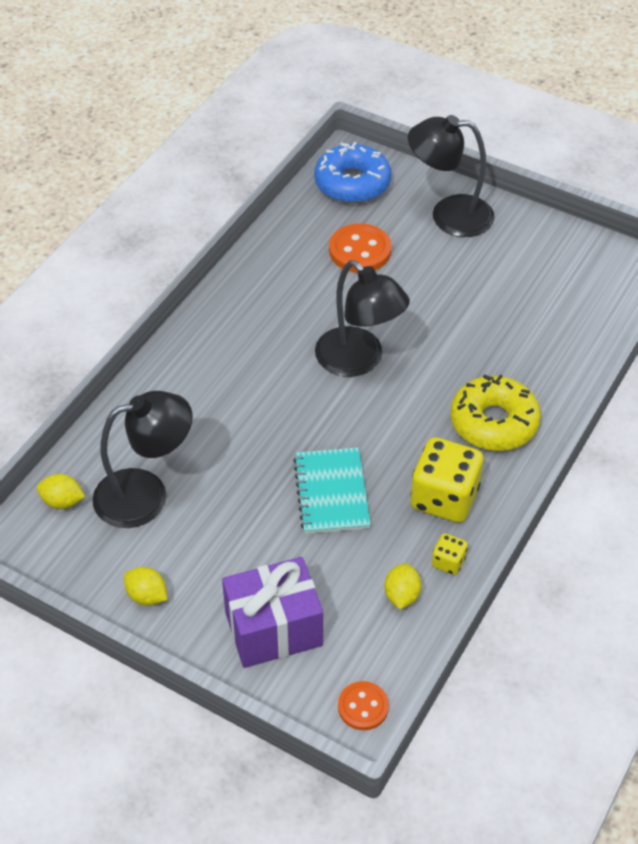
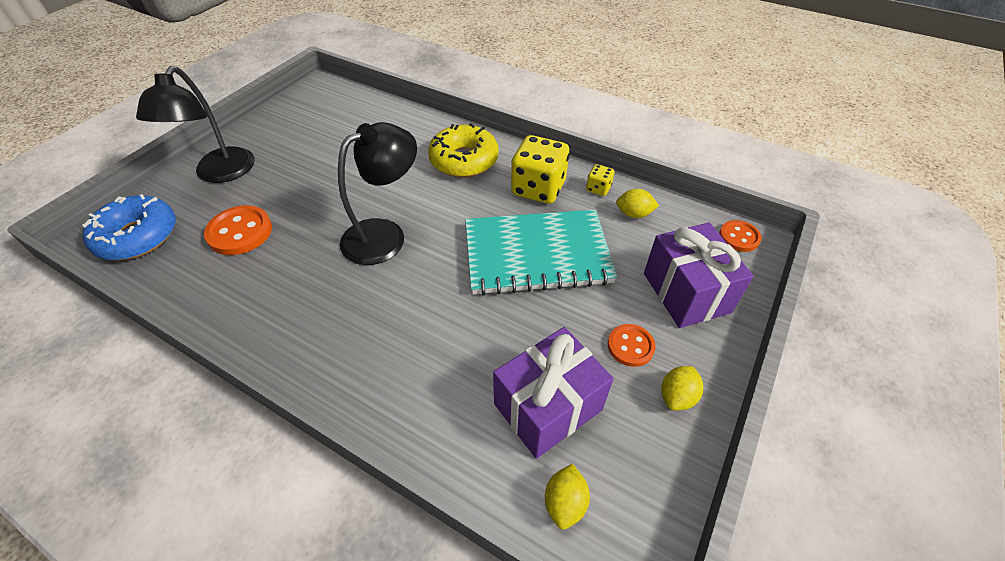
camera: 90 degrees left, 0 degrees up
black lamp [92,391,193,528] -> purple gift [493,327,613,459]
turquoise notebook [293,448,371,534] -> turquoise notebook [465,210,617,296], size x1.60
none -> orange button [608,324,656,367]

